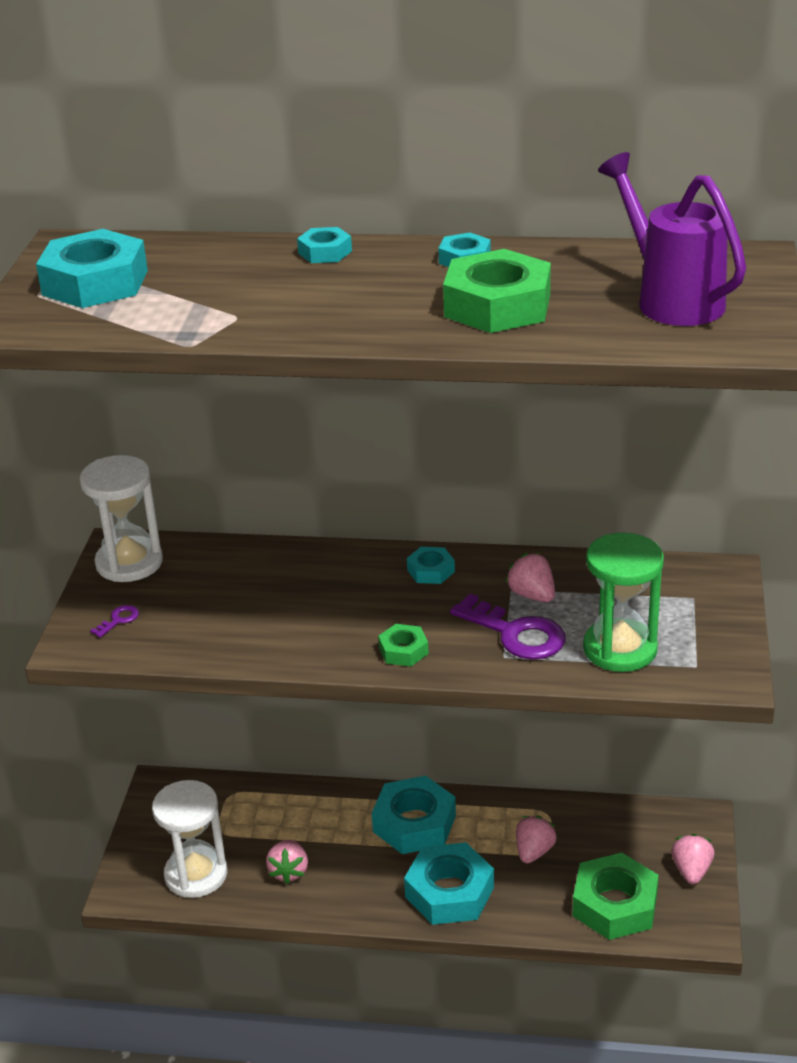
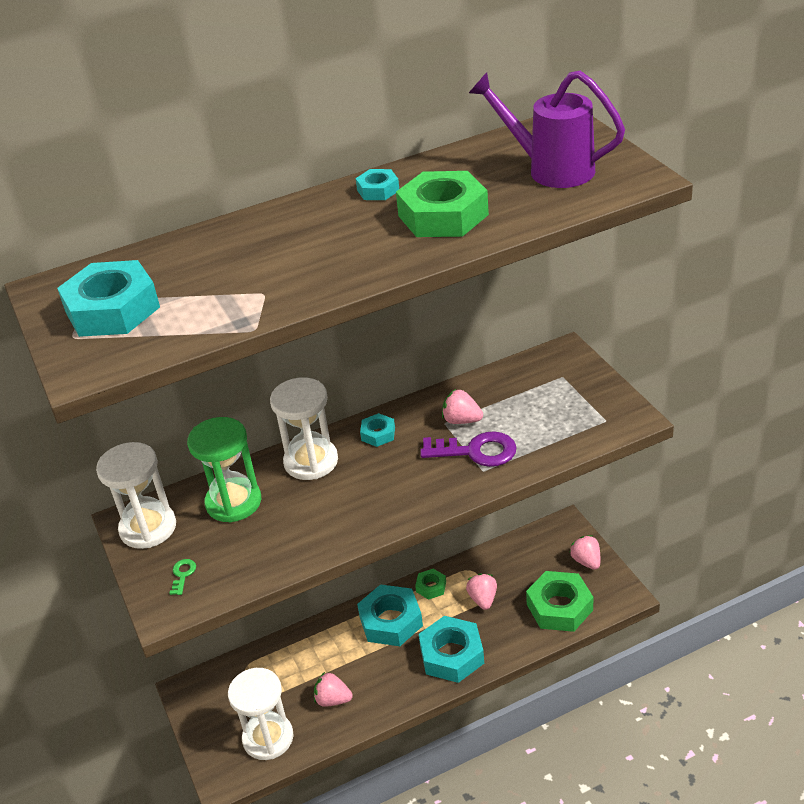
camera: 30 degrees left, 5 degrees up
purple key [90,605,139,638] -> green key [169,559,196,595]
pink strawberry [266,840,308,884] -> pink strawberry turned 135 degrees clockwise [314,672,353,707]
turquoise nut [297,227,352,263] -> none
green nut [378,624,429,667] -> green nut moved to [415,569,446,600]
green hourglass [583,533,664,672] -> green hourglass moved to [187,417,261,523]
none -> white hourglass [270,377,338,480]

